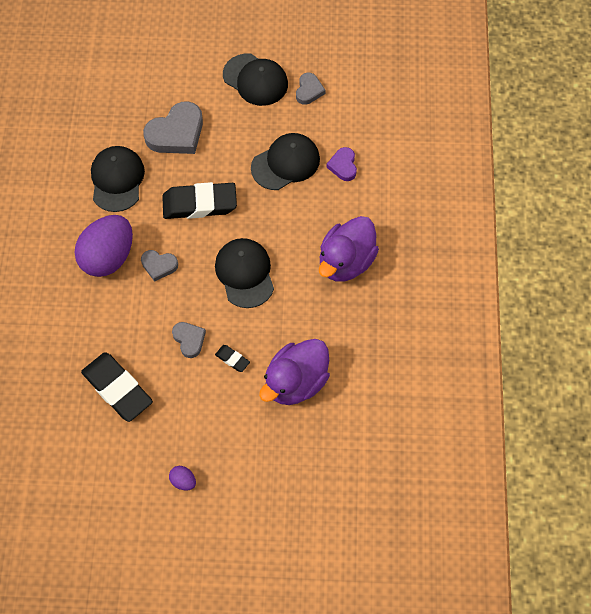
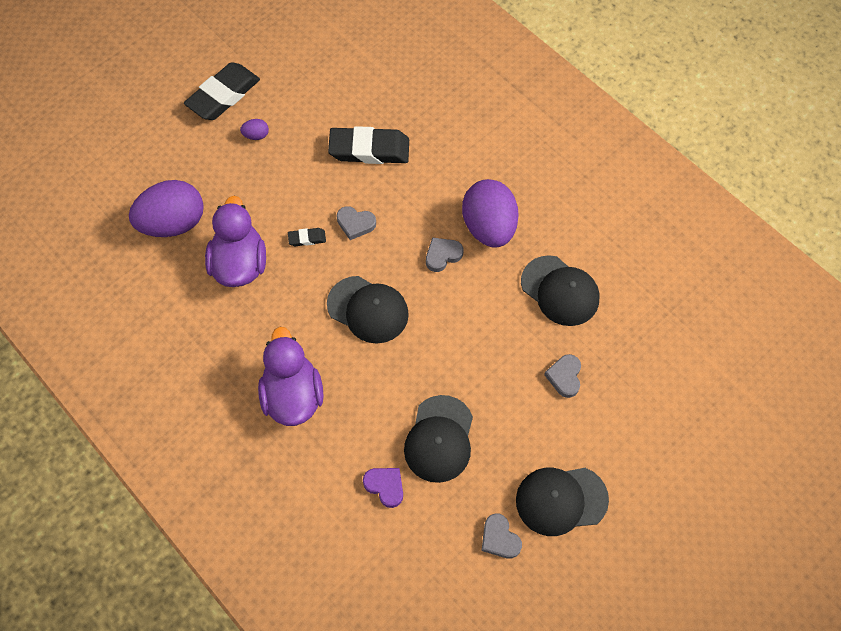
camera: 135 degrees right, 0 degrees up
grey heart [143,101,203,154] -> grey heart [544,354,581,398], size x0.55
black eraser [162,182,237,219] -> black eraser moved to [184,62,260,120]
none -> purple egg [129,180,204,237]

